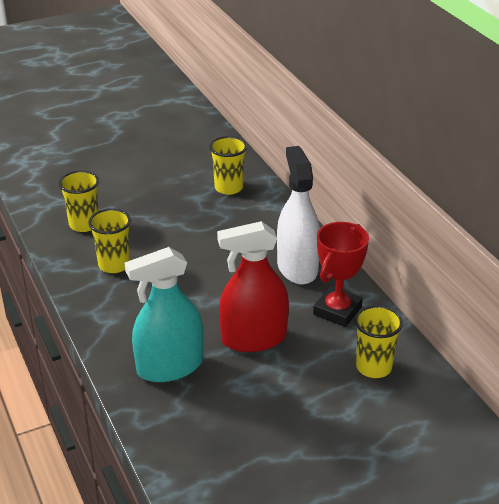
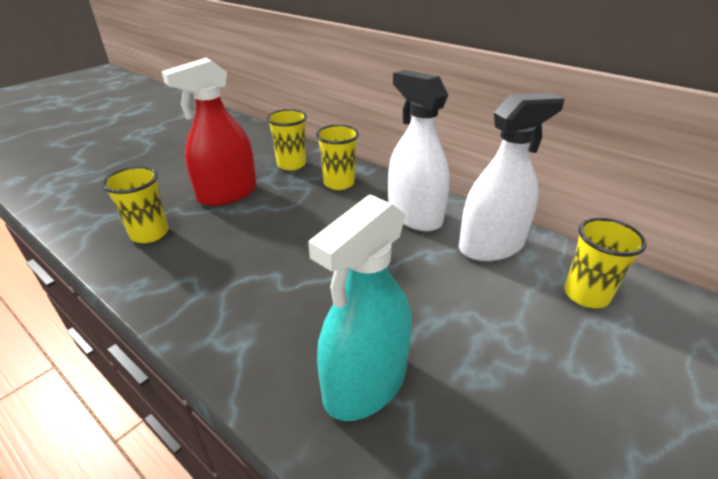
camera: 25 degrees left, 0 degrees up
yellow cup [88,209,131,273] -> yellow cup moved to [316,125,359,190]
red spray bottle [217,221,289,352] -> red spray bottle moved to [161,58,257,206]
red trophy [313,222,369,327] -> white spray bottle [459,93,565,261]

